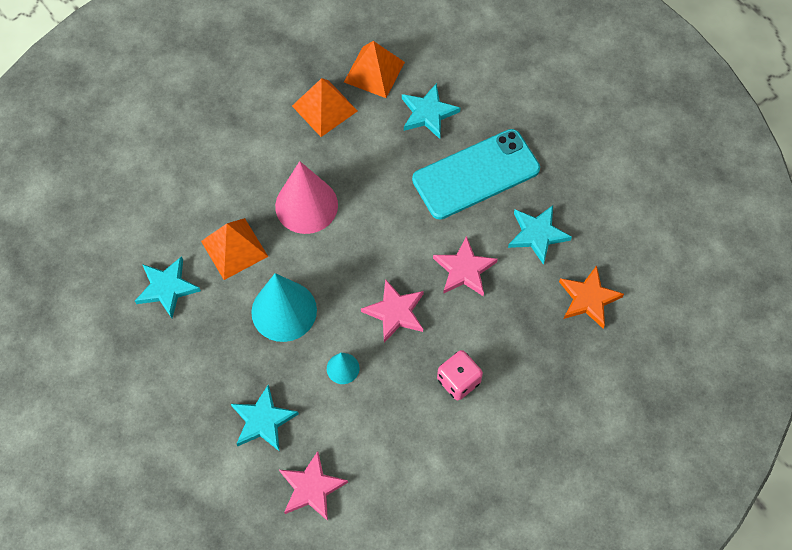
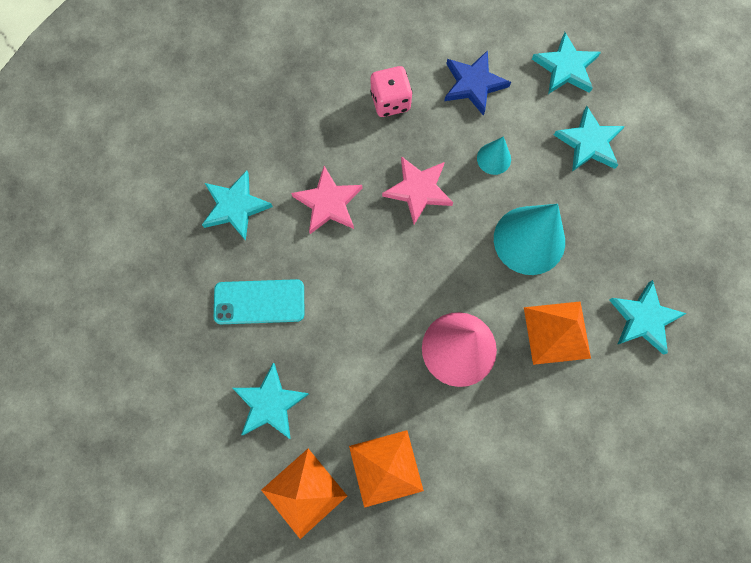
camera: 155 degrees left, 10 degrees up
pink star [279,451,348,521] -> turquoise star [532,32,601,94]
turquoise phone [412,129,540,220] -> turquoise phone [214,279,304,324], size x0.62
orange star [559,265,624,328] -> none
none -> blue star [444,50,511,116]

